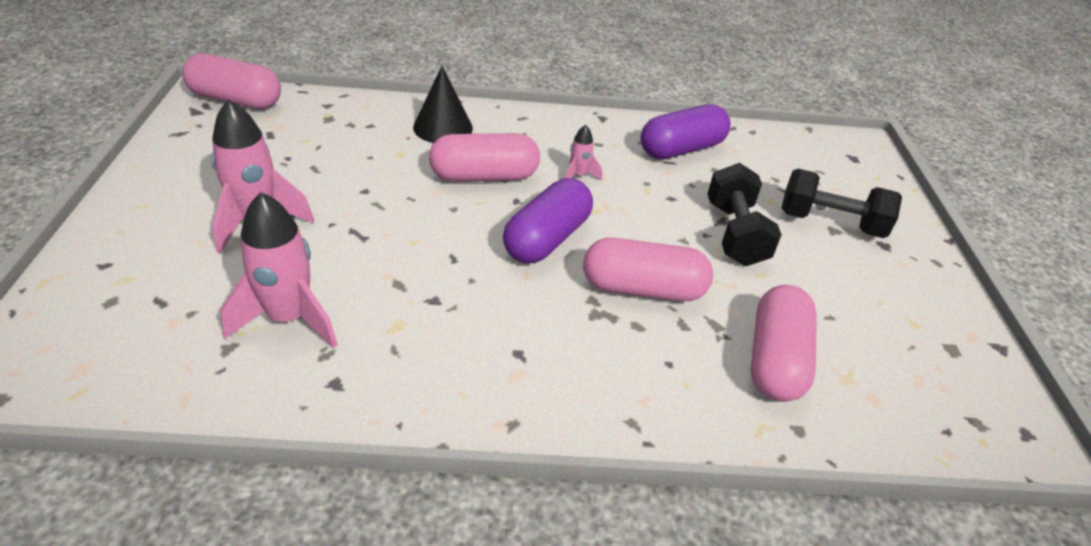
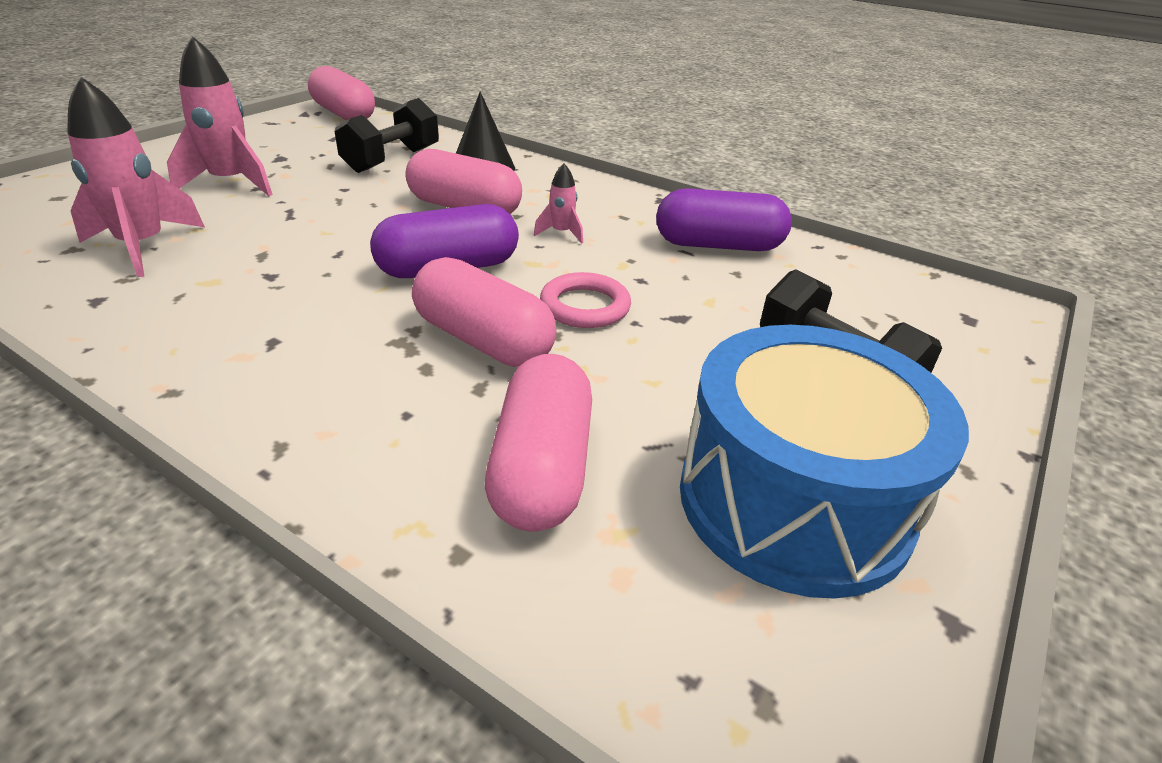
camera: 35 degrees right, 5 degrees down
black dumbbell [708,163,782,266] -> black dumbbell moved to [335,98,439,173]
pink capsule [751,285,817,402] -> pink capsule turned 45 degrees counterclockwise [485,354,592,532]
none -> pink ring [540,272,631,328]
none -> blue drum [680,325,969,599]

